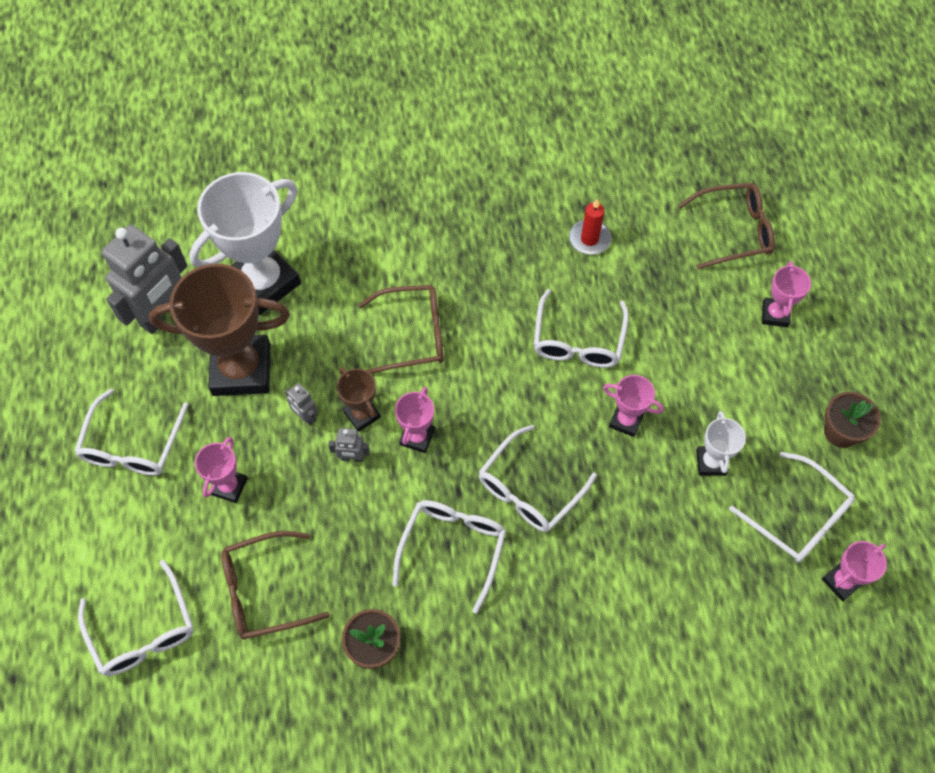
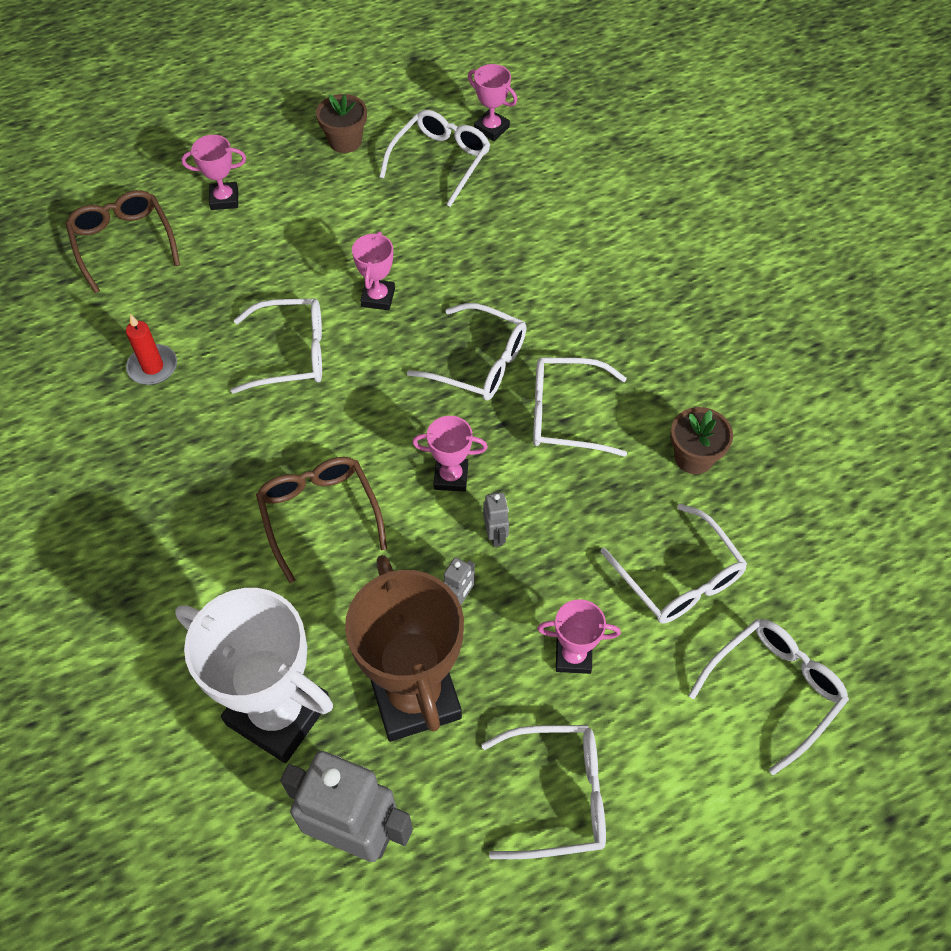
camera: 105 degrees left, 5 degrees down
brown glasses [221,531,330,639] -> white glasses [600,504,747,624]
brown trophy [337,367,381,432] -> none
white trophy [697,411,746,476] -> none

